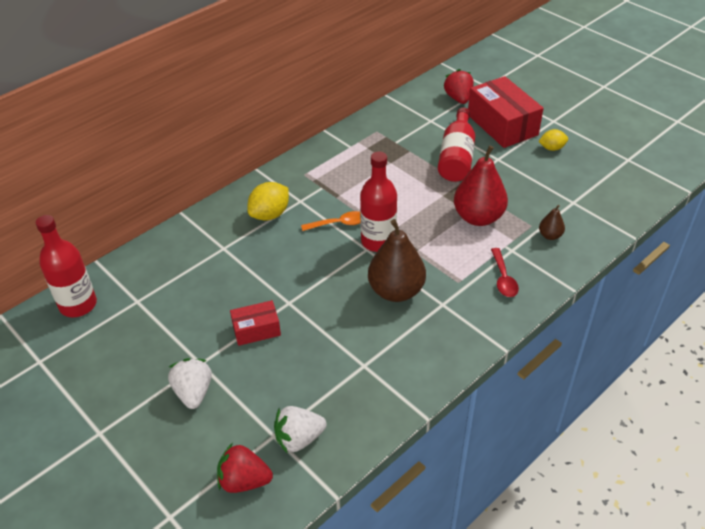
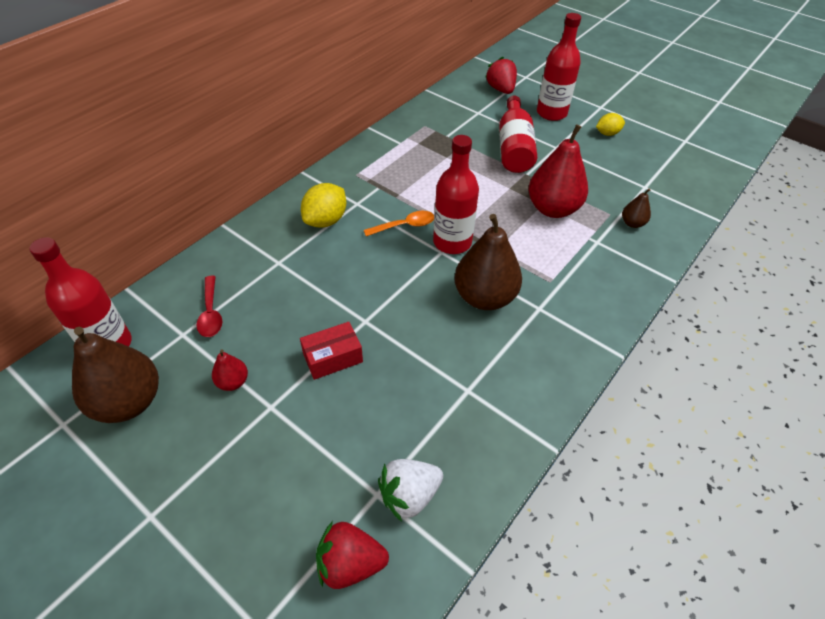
camera: 10 degrees left, 5 degrees up
white strawberry [168,358,212,409] -> none
red box [468,76,544,148] -> red bottle [537,13,581,121]
red spoon [491,248,519,297] -> red spoon moved to [196,276,222,337]
none -> brown pear [72,327,159,423]
none -> red pear [212,349,248,391]

